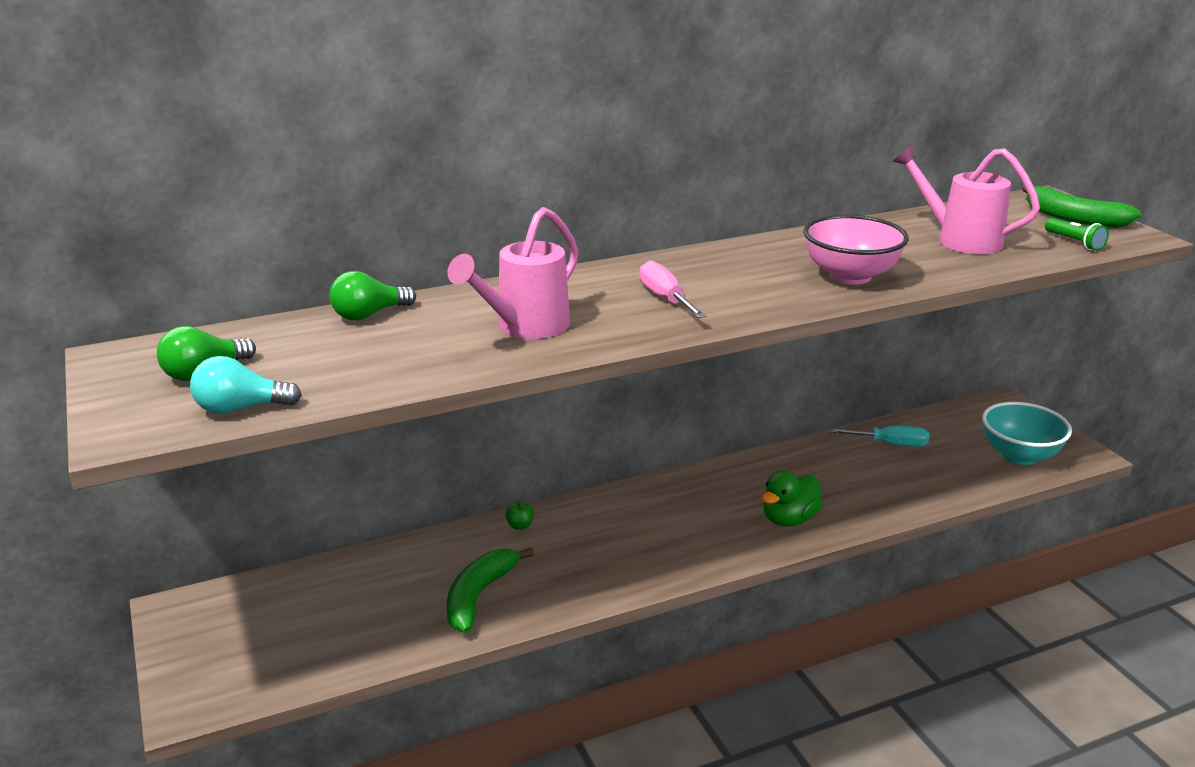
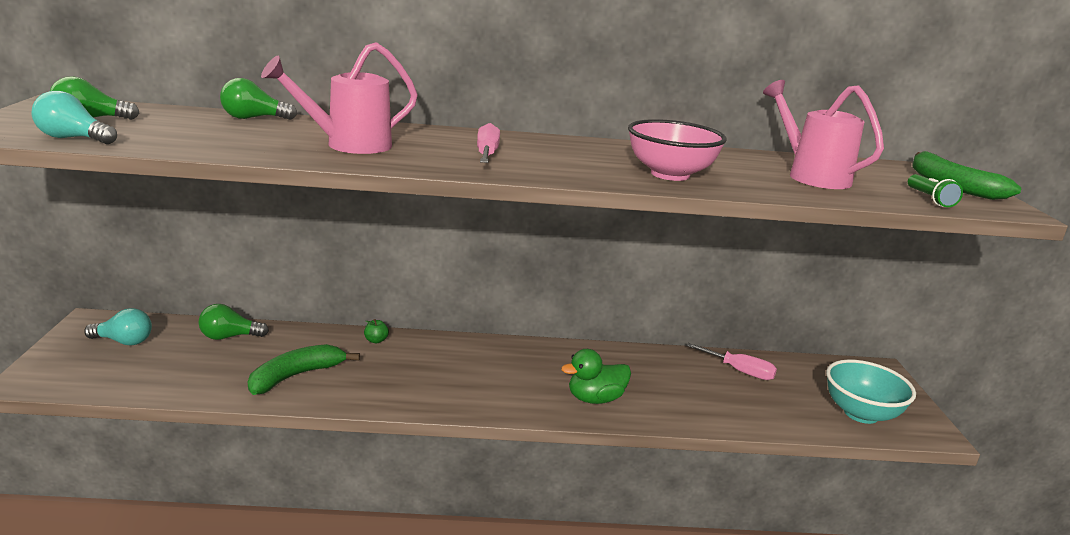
camera: 20 degrees right, 5 degrees down
turquoise screwdriver [829,426,929,447] -> pink screwdriver [686,343,777,380]
none -> turquoise light bulb [84,308,152,345]
none -> green light bulb [198,304,269,340]

